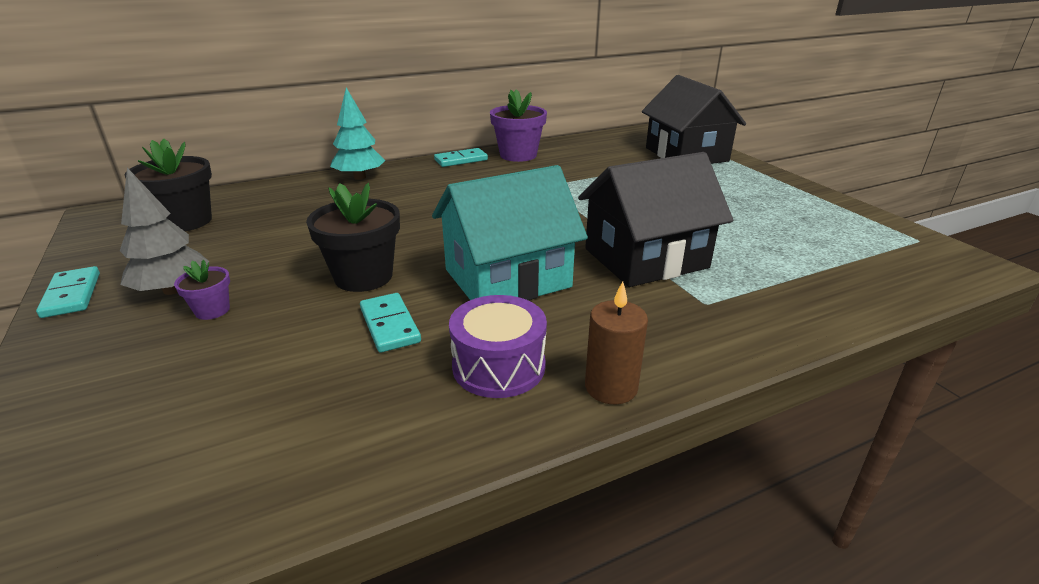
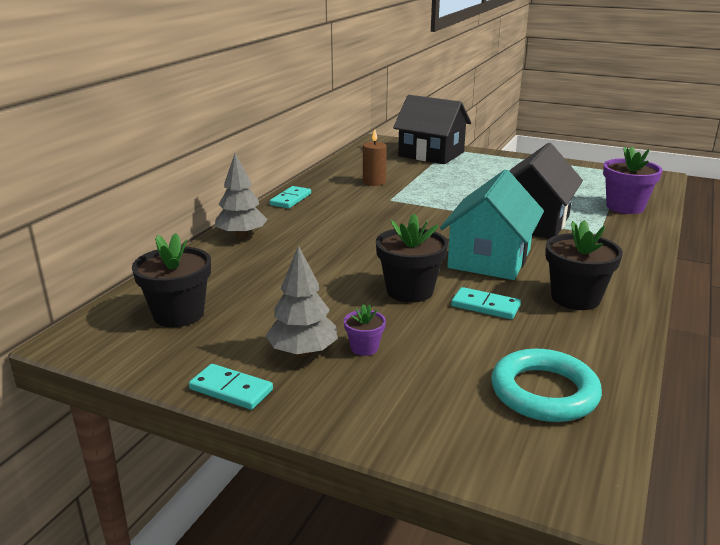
camera: 40 degrees left, 5 degrees down
turquoise tree [330,87,385,180] -> grey tree [215,153,268,238]
purple drum [449,295,547,398] -> black flower pot [545,220,623,310]
purple flower pot [490,89,547,162] -> purple flower pot moved to [603,146,663,214]
brown candle [585,281,648,405] -> brown candle moved to [363,129,387,186]
none -> turquoise ring [491,349,602,422]

